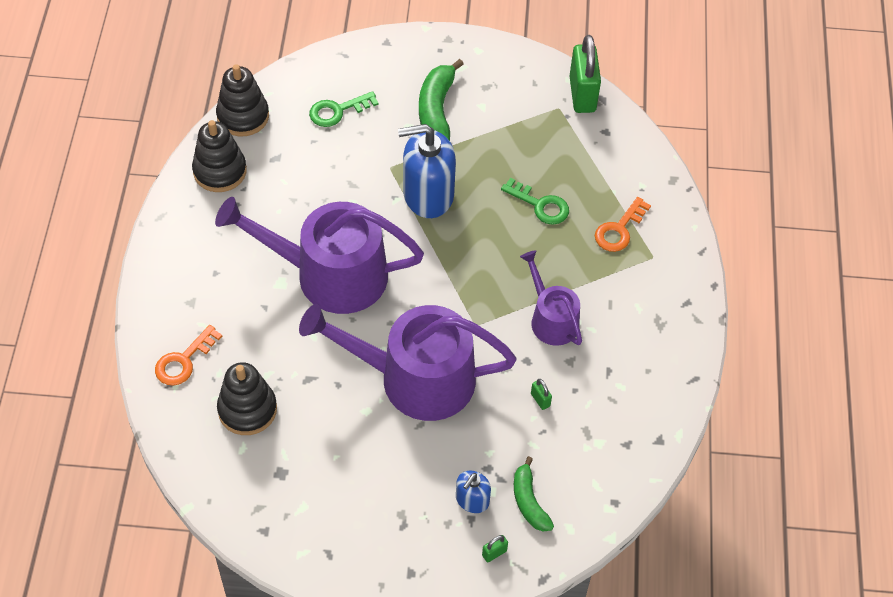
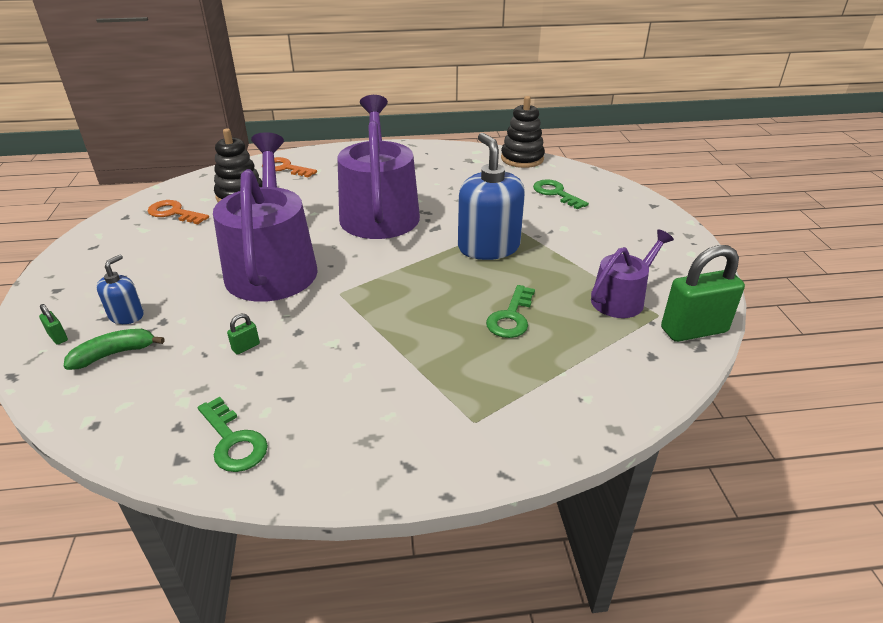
camera: 80 degrees right, 20 degrees down
black stacking toy [192,120,247,192] -> none
green banana [419,59,464,141] -> none
blue soap dispenser [456,471,491,513] -> blue soap dispenser turned 90 degrees clockwise [97,254,144,324]
purple watering can [520,250,582,346] -> purple watering can moved to [591,229,674,318]
orange key [595,197,651,252] -> orange key moved to [148,200,209,224]
none -> green key [198,397,268,472]

